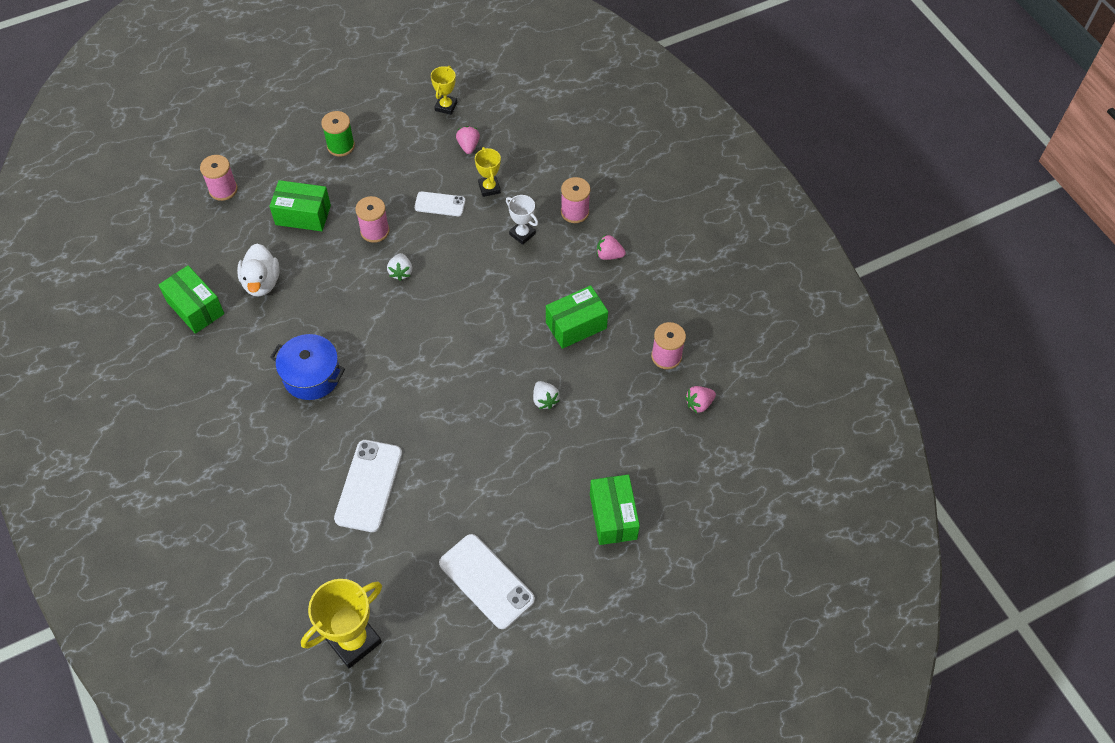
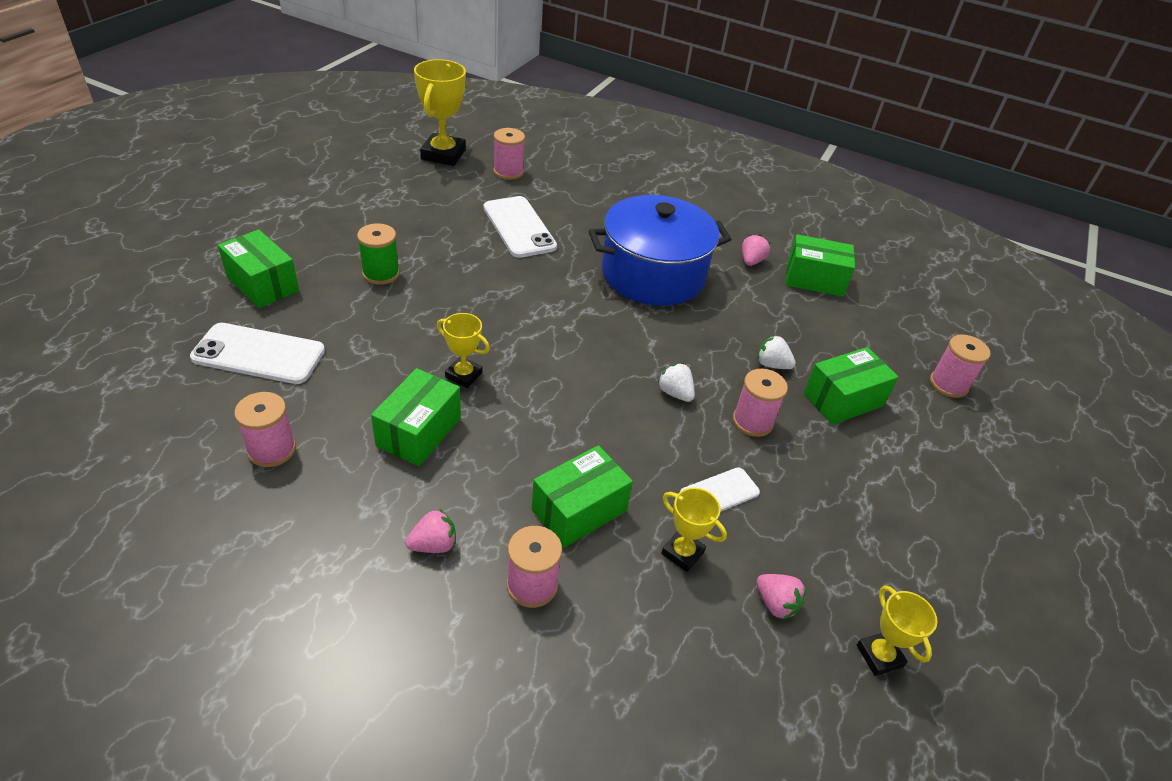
camera: 140 degrees right, 15 degrees down
white duck [237,243,279,296] -> none
blue pot [270,334,345,400] -> blue pot [589,195,731,306], size x1.64
green spool [321,111,355,157] -> green spool moved to [357,223,400,285]
white phone [439,534,535,629] -> white phone moved to [190,323,325,384]
white trophy [506,195,538,245] -> green box [532,445,633,548]
white strawberry [533,381,559,409] -> white strawberry moved to [757,335,796,369]
pink strawberry [685,386,716,413] -> pink strawberry moved to [742,235,770,266]
none -> yellow trophy [437,313,490,388]
none -> pink spool [493,128,525,180]

